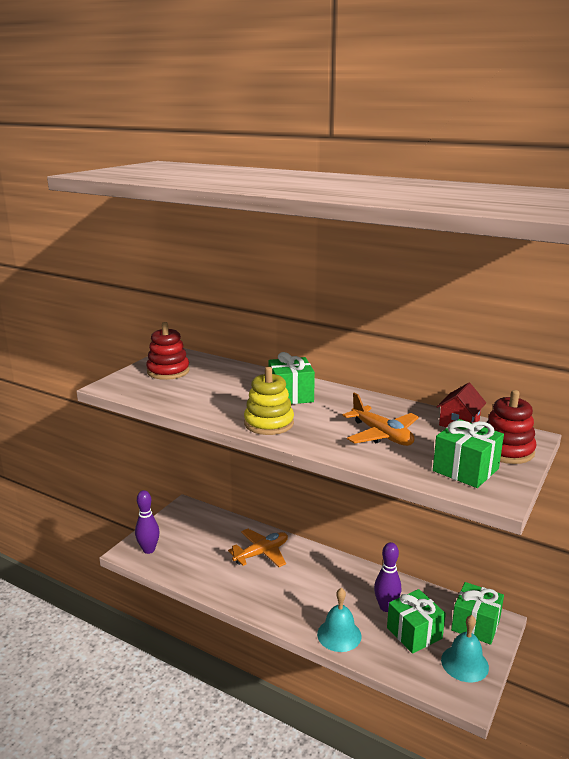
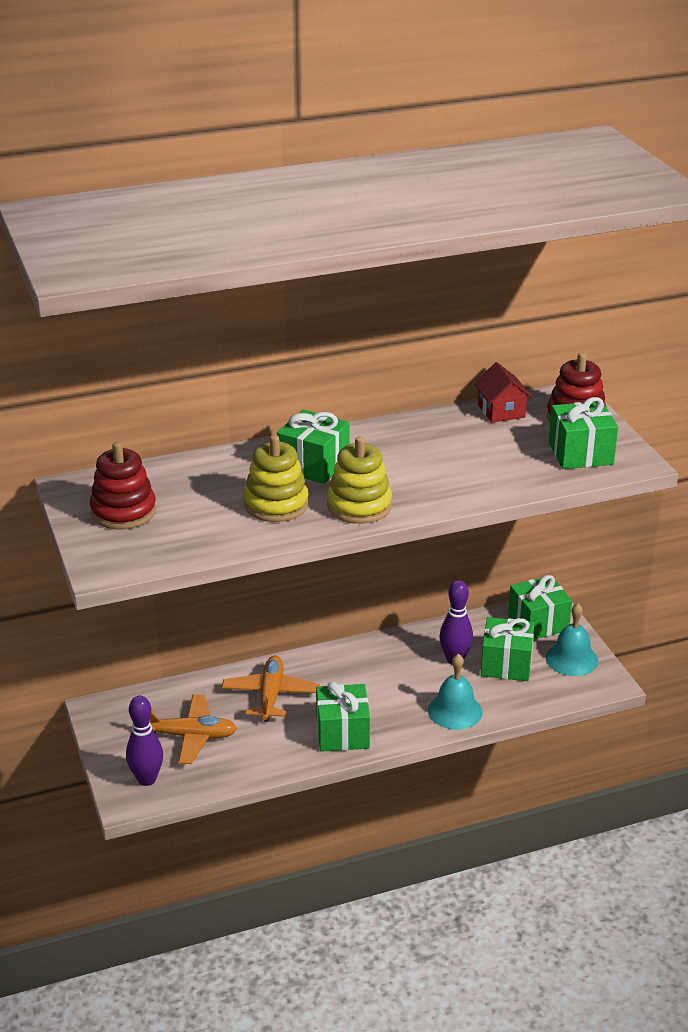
camera: 50 degrees left, 10 degrees up
orange plane [343,392,419,446] -> orange plane moved to [150,694,237,764]
none -> yellow stacking toy [244,435,309,522]
none -> green gift [316,682,370,752]

